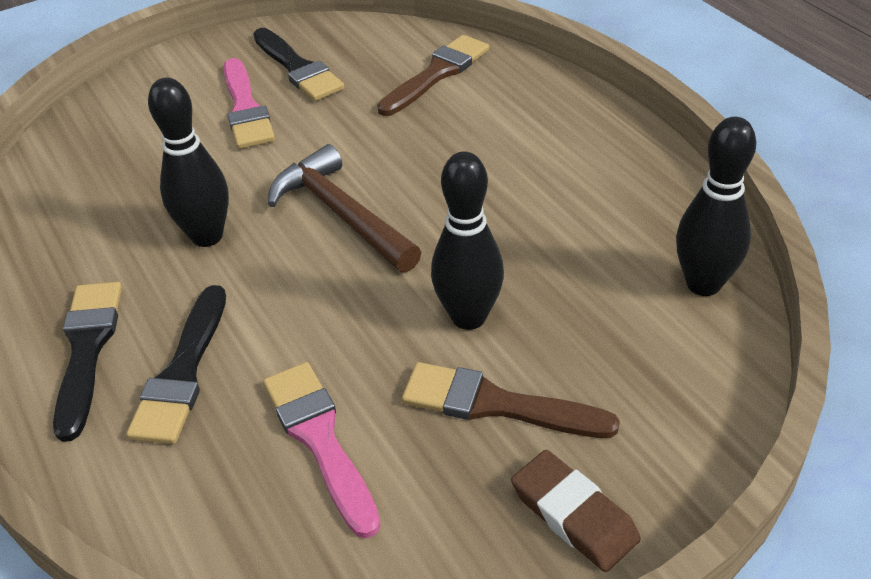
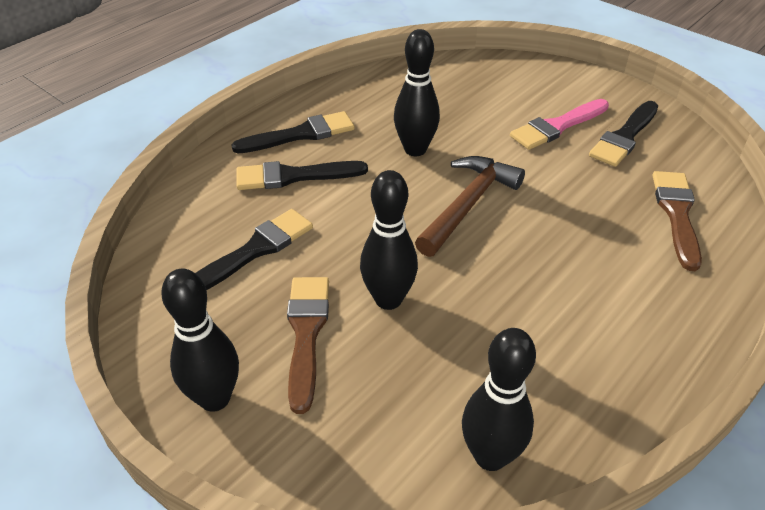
camera: 70 degrees right, 0 degrees up
pink brush [263,362,381,538] -> black brush [195,209,313,290]
brown brush [377,35,489,116] -> brown brush turned 105 degrees counterclockwise [653,171,702,271]
brown eraser [511,450,641,572] -> black bowling pin [161,269,239,412]

